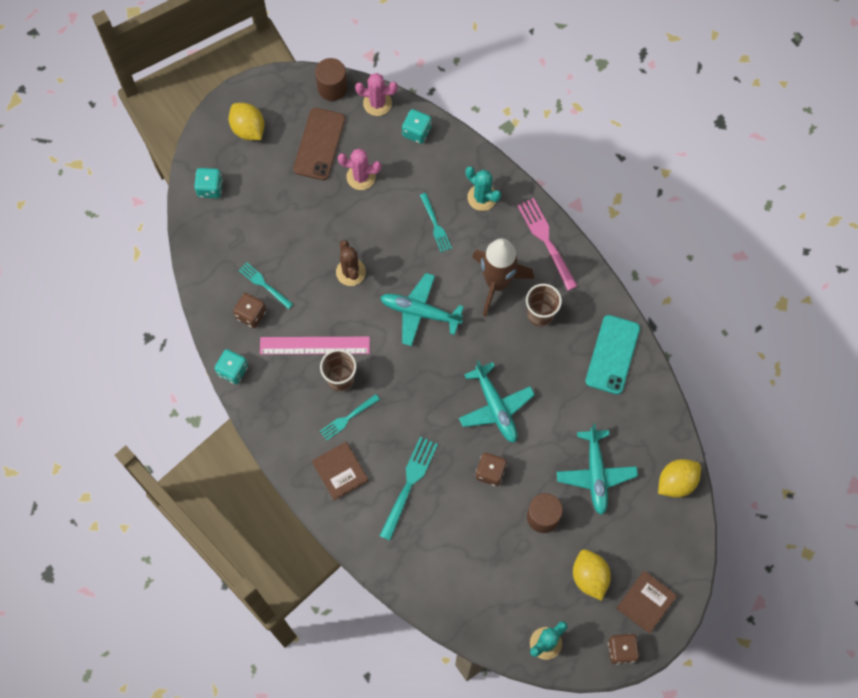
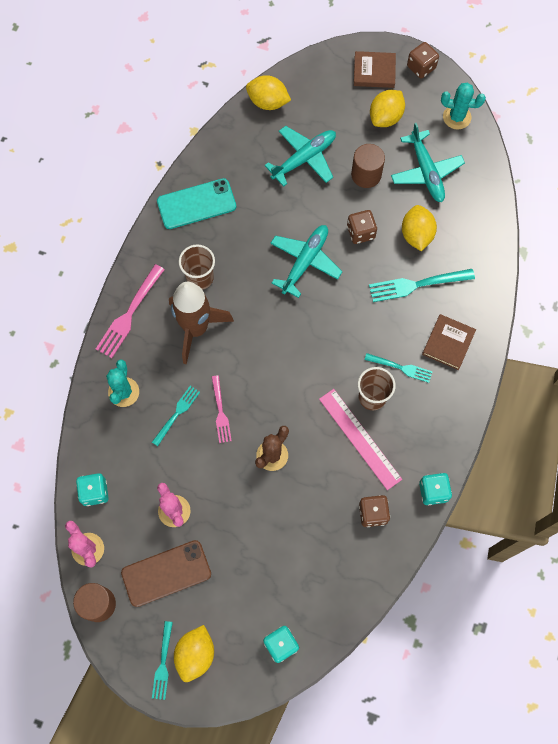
camera: 125 degrees left, 0 degrees up
turquoise fork [239,262,293,309] -> turquoise fork moved to [152,621,173,700]
turquoise plane [380,273,464,346] -> turquoise plane moved to [391,123,465,202]
none -> pink fork [212,375,232,443]
none -> yellow lemon [402,205,437,251]

